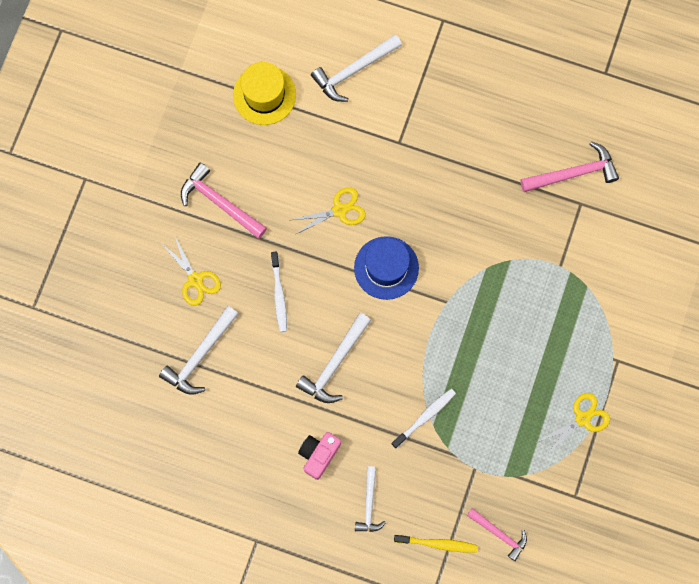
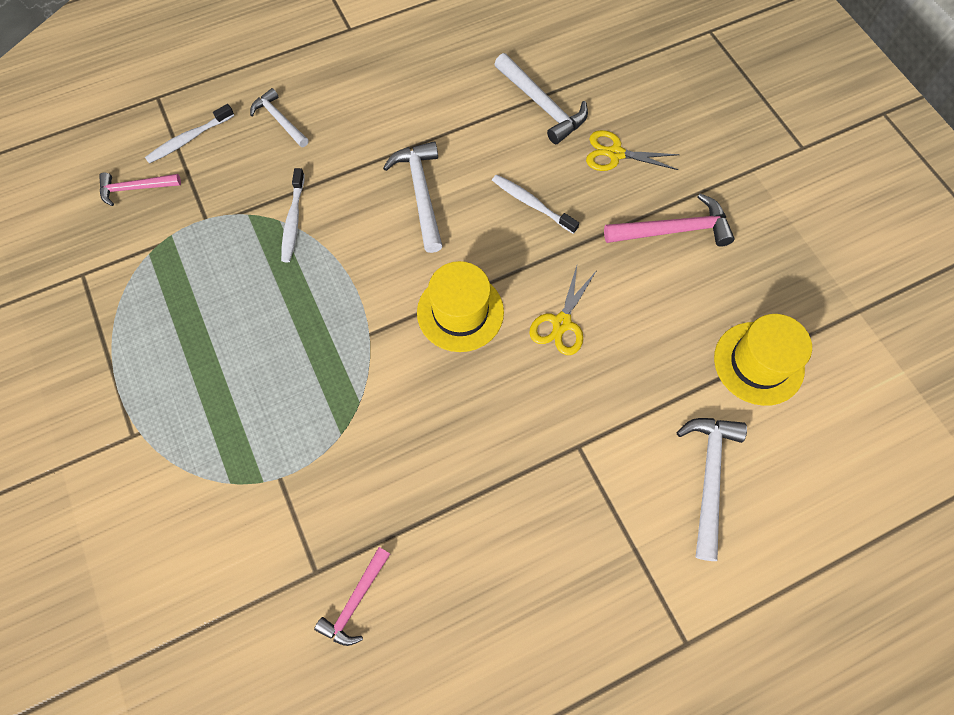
camera: 135 degrees right, 10 degrees down
white hammer [159,306,238,395] -> white hammer turned 150 degrees clockwise [494,53,588,144]
pink camera [298,432,341,480] -> none
blue hat [354,236,419,300] -> yellow hat [417,261,504,352]
yellow toothbrush [394,535,478,553] -> white toothbrush [145,104,234,164]
pink hammer [520,141,619,192] -> pink hammer [314,547,390,646], size x0.65
yellow scissors [537,393,610,455] -> none

